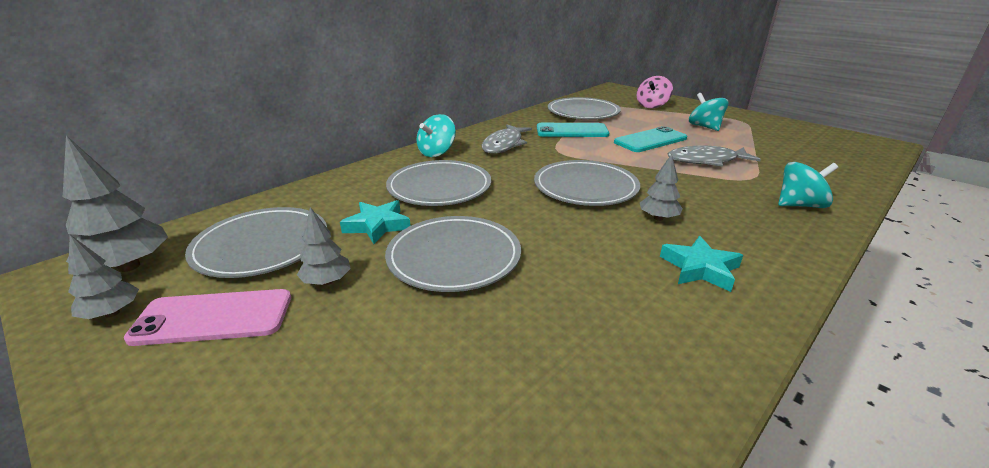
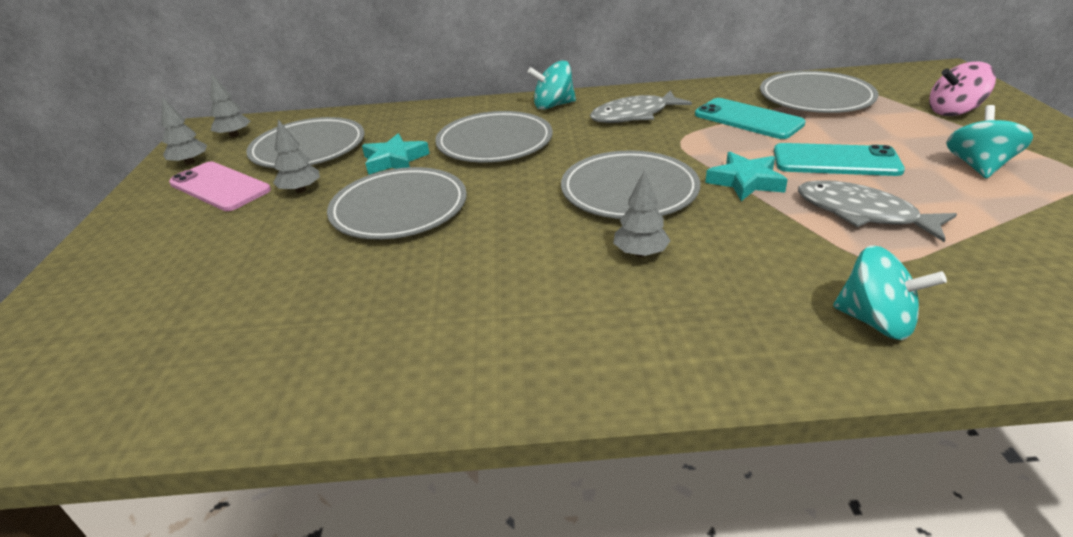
camera: 45 degrees right, 5 degrees up
grey tree [63,135,168,272] -> grey tree [210,74,251,137], size x0.59
turquoise star [660,236,743,292] -> turquoise star moved to [705,152,788,201]

